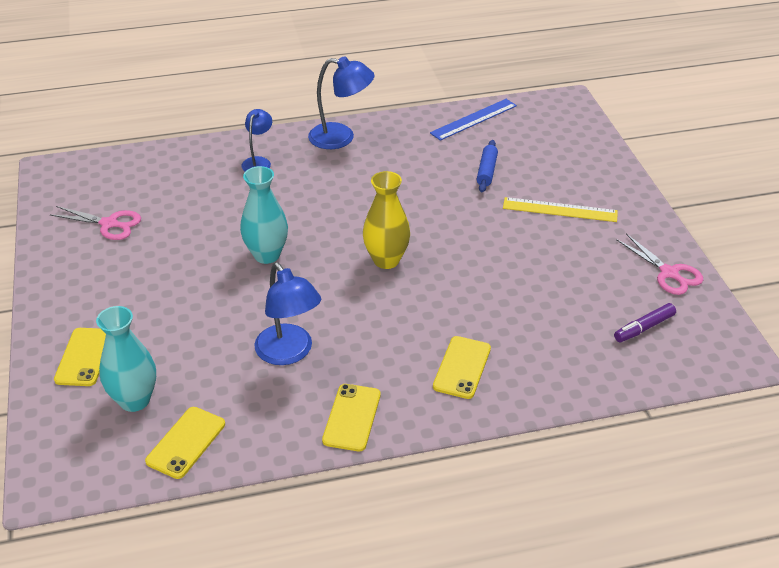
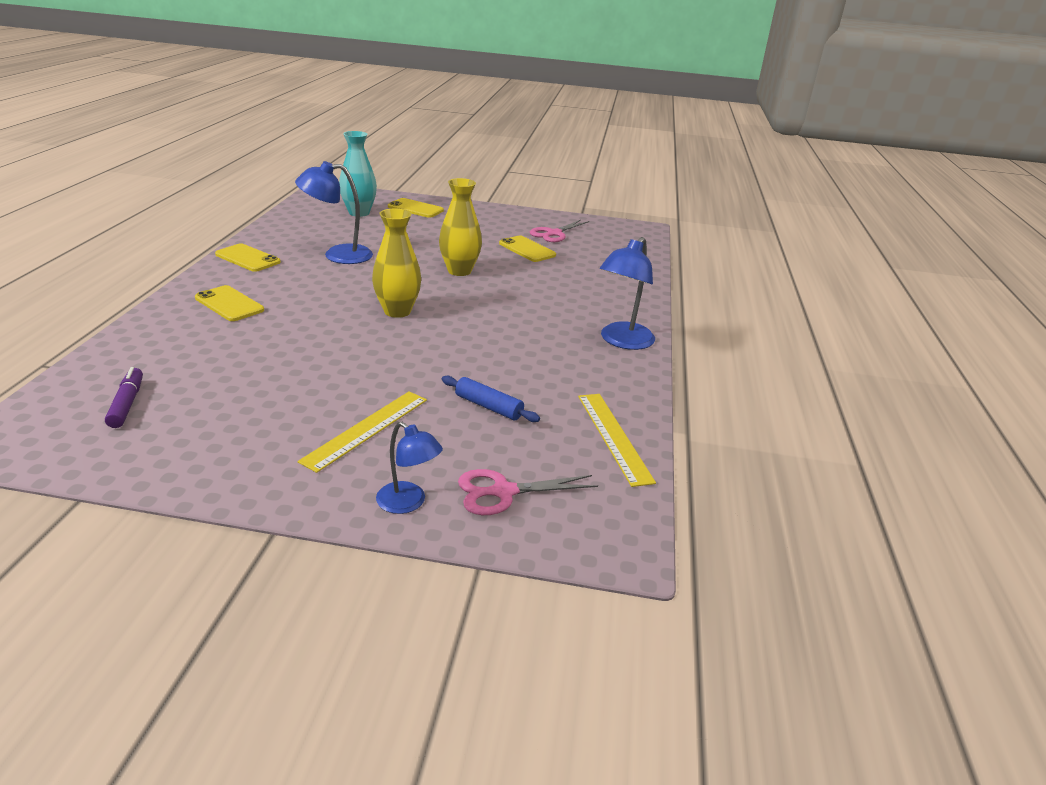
camera: 110 degrees right, 10 degrees down
yellow phone [145,407,225,479] -> yellow phone moved to [499,236,556,262]
turquoise vase [240,166,288,264] -> yellow vase [439,178,482,276]
blue lamp [241,109,272,171] -> blue lamp moved to [376,422,443,514]
blue ruler [430,99,517,141] -> yellow ruler [578,394,656,487]
pink scissors [616,234,703,295] -> pink scissors moved to [458,469,598,515]

